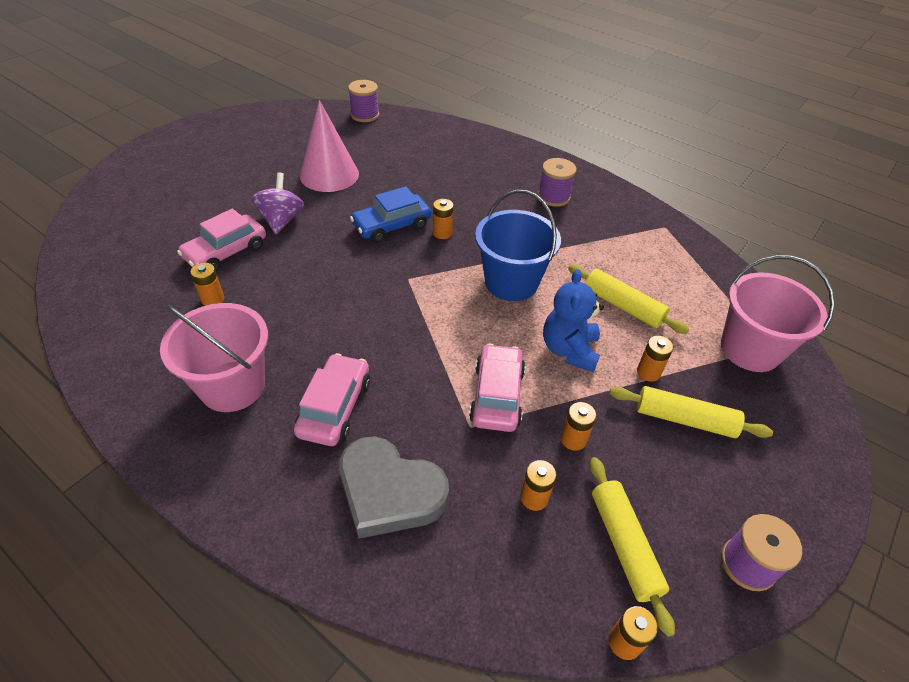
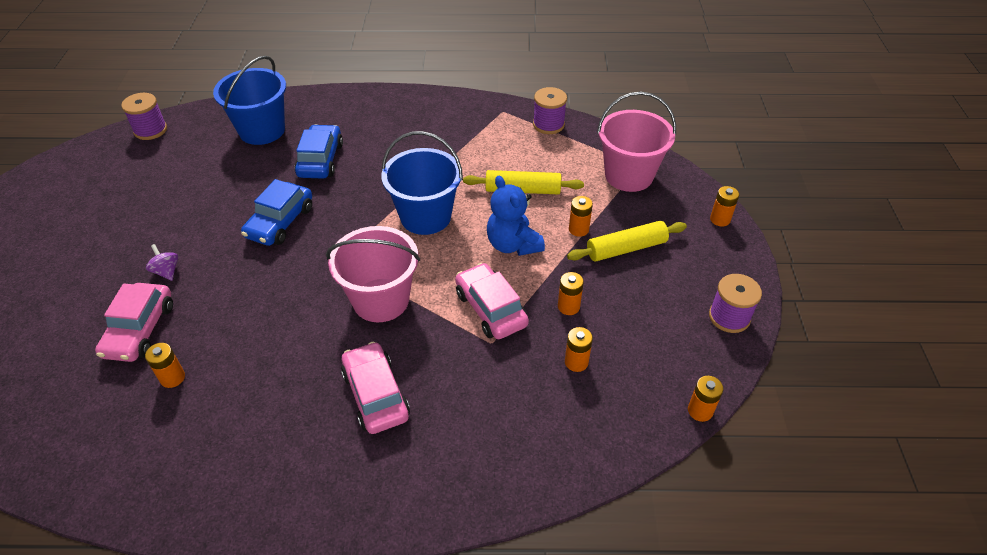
camera: 35 degrees left, 0 degrees up
pink bucket [160,303,268,412] -> pink bucket moved to [326,226,420,322]
purple spinning top [252,172,304,234] -> purple spinning top [146,244,178,281], size x0.59
pink cone [300,100,359,192] -> none
grey heart [339,436,449,539] -> none
orange battery [433,199,454,239] -> orange battery moved to [710,186,739,226]
purple spool [538,158,577,207] -> purple spool moved to [533,87,567,134]
yellow rolling pin [589,457,675,637] -> none
none -> blue bucket [213,55,286,145]
none -> blue car [295,124,343,179]

